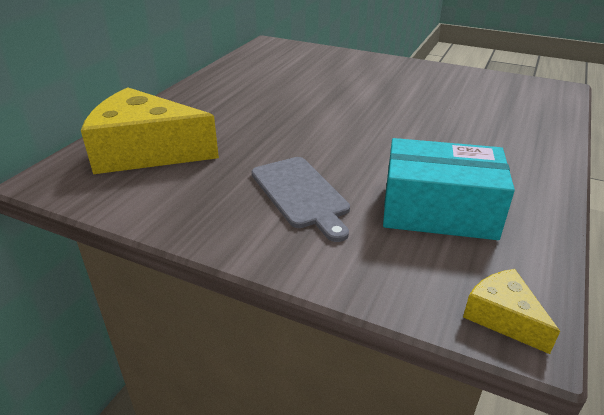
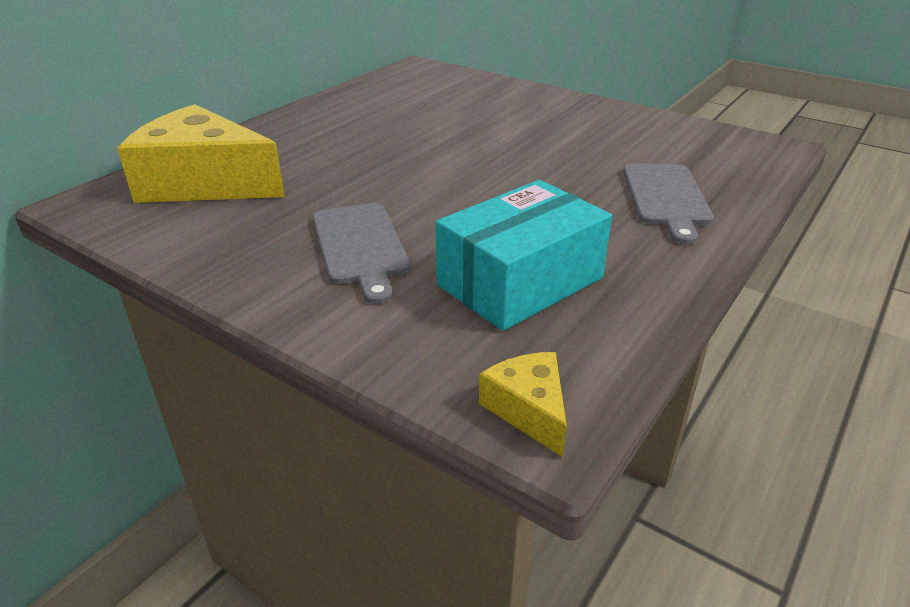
camera: 10 degrees right, 0 degrees up
turquoise box [383,138,515,240] -> turquoise box turned 60 degrees counterclockwise [436,180,612,331]
none -> grey cutting board [623,163,714,245]

